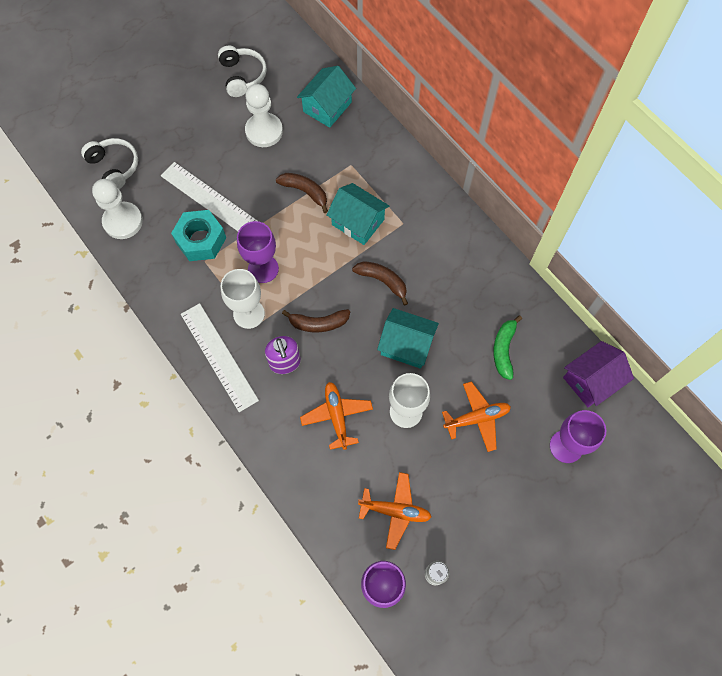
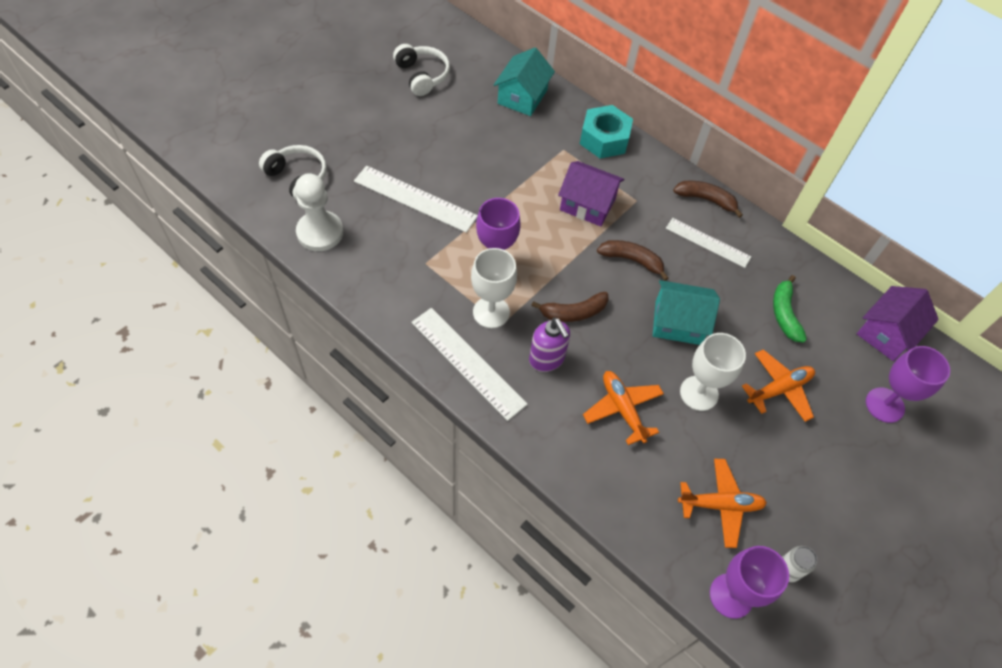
camera: 15 degrees left, 10 degrees down
turquoise nut [171,210,226,261] -> turquoise nut moved to [580,105,633,158]
white pawn [245,84,283,147] -> none
brown banana [276,173,328,213] -> brown banana moved to [673,181,743,218]
turquoise house [326,183,389,245] -> purple house [558,161,624,226]
none -> white ruler [666,218,751,268]

